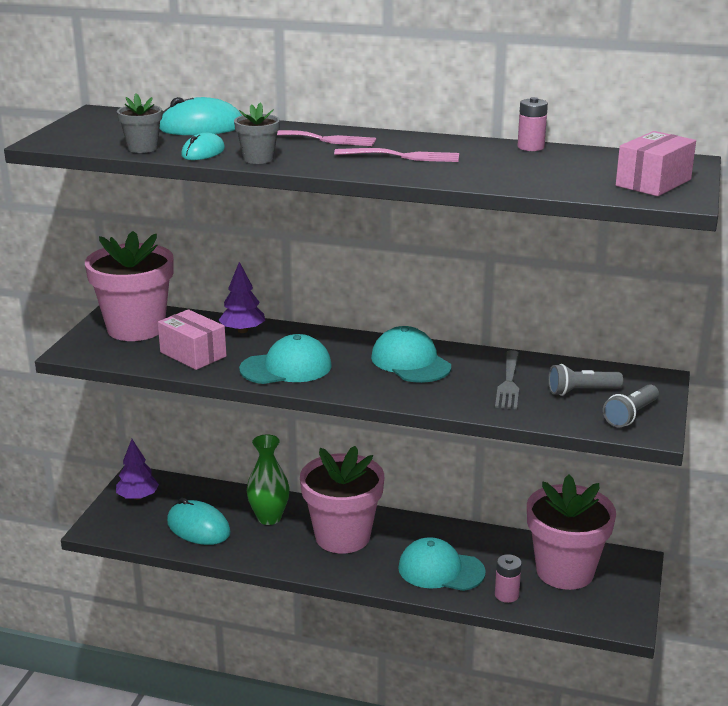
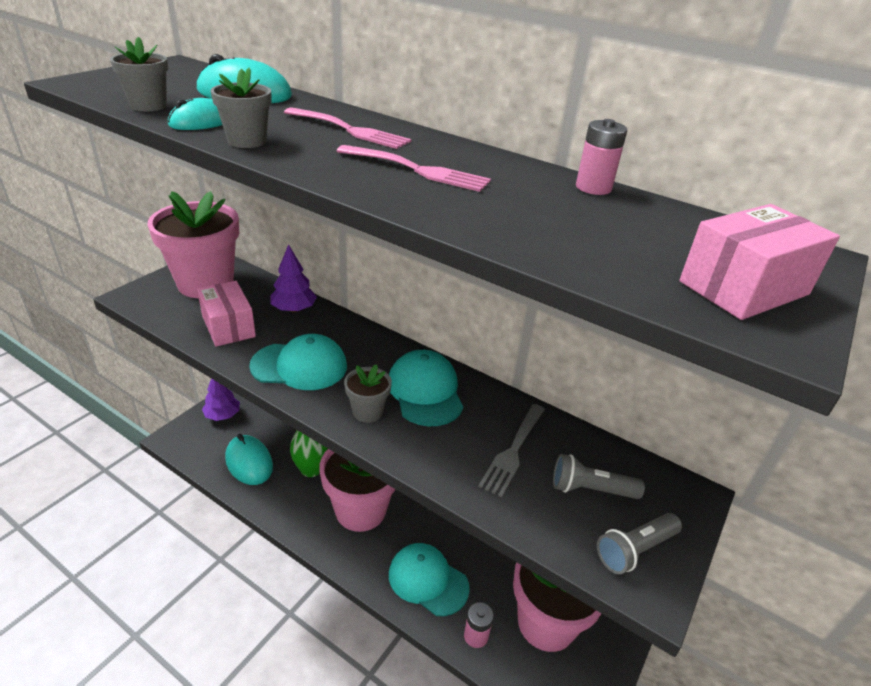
camera: 15 degrees right, 10 degrees up
none -> grey flower pot [344,364,392,423]

